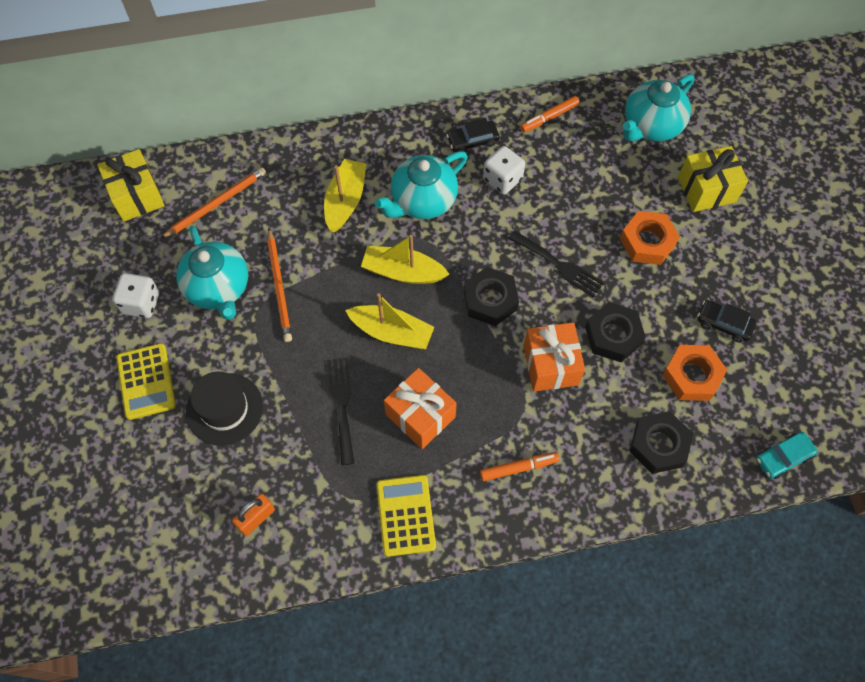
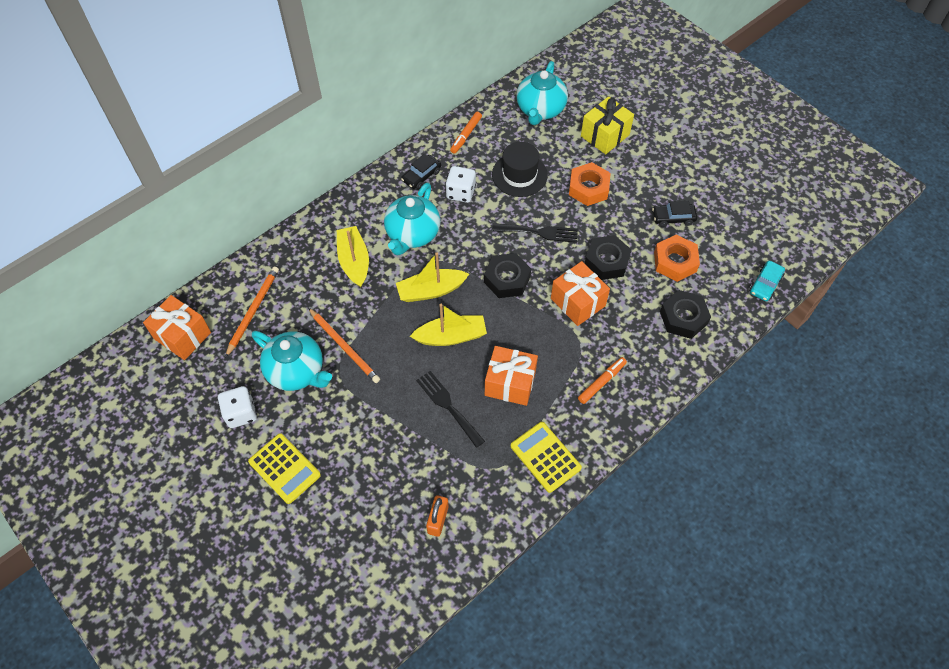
camera: 30 degrees left, 5 degrees down
yellow gift [97,149,165,222] -> orange gift [143,295,211,360]
black hat [186,371,263,446] -> black hat moved to [492,142,548,197]

